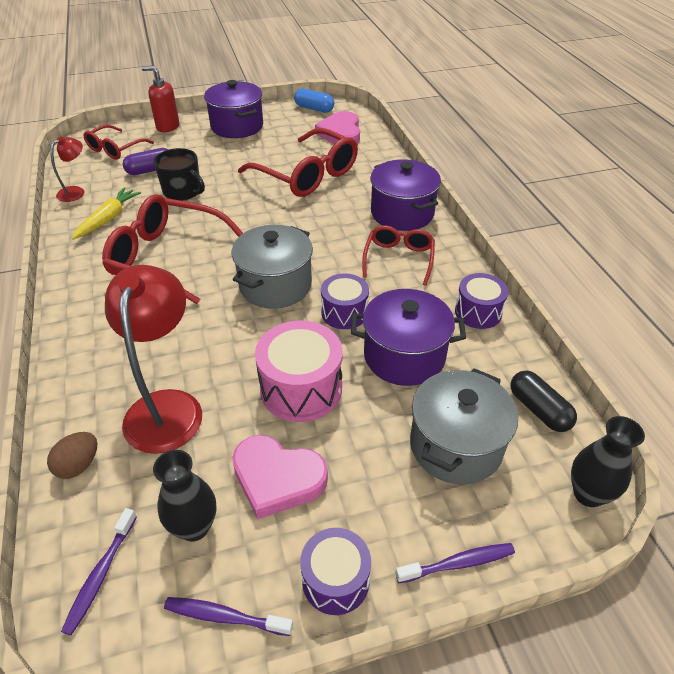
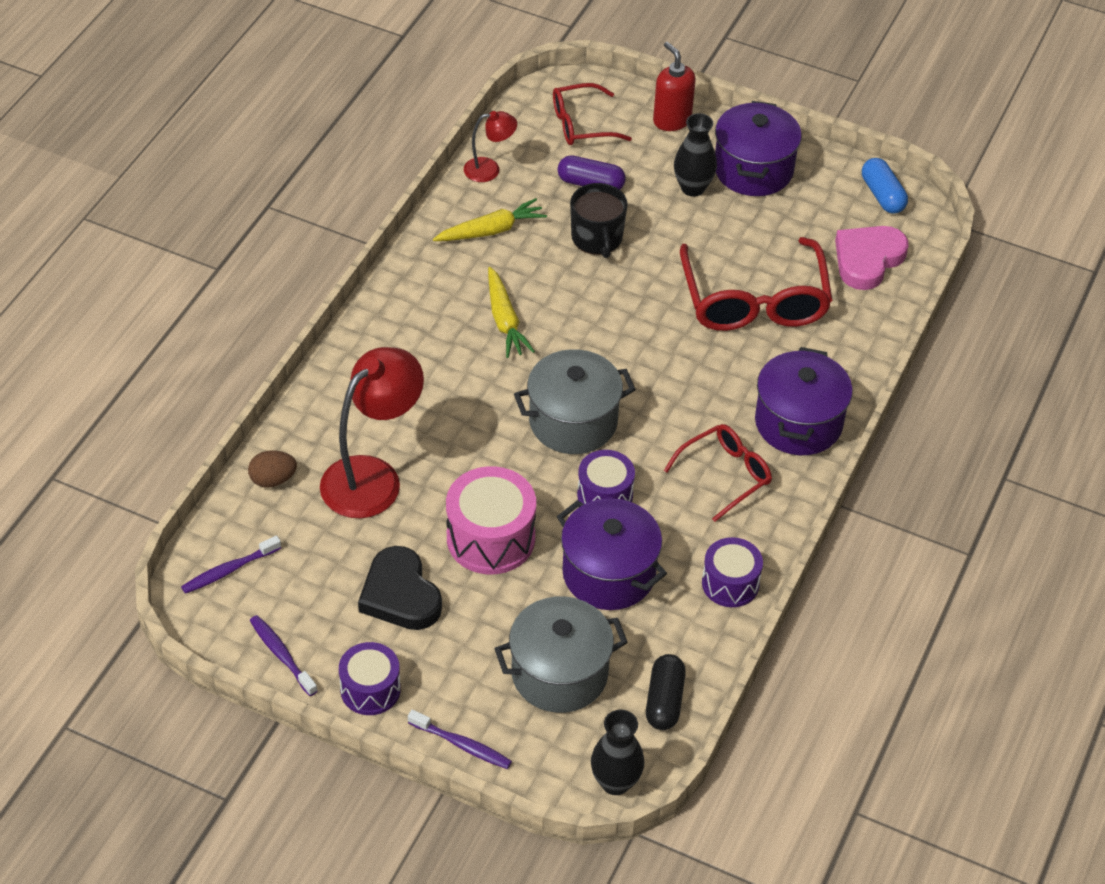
camera: 40 degrees right, 5 degrees up
red glasses [102,194,243,304] -> yellow carrot [488,267,535,358]
black vase [153,450,216,541] -> black vase moved to [674,113,717,197]
pink heart [232,435,328,519] -> black heart [358,546,442,630]

